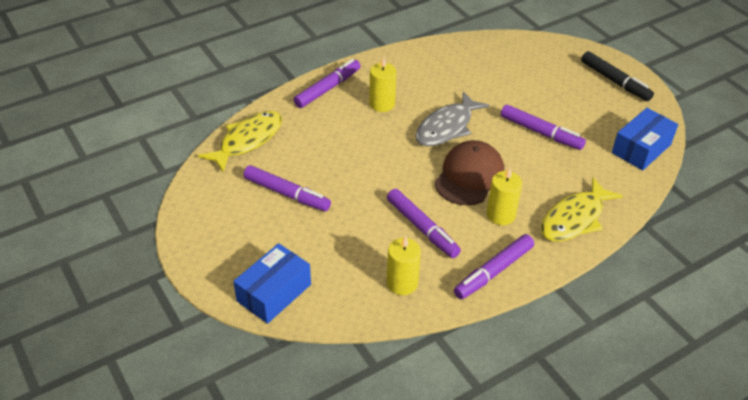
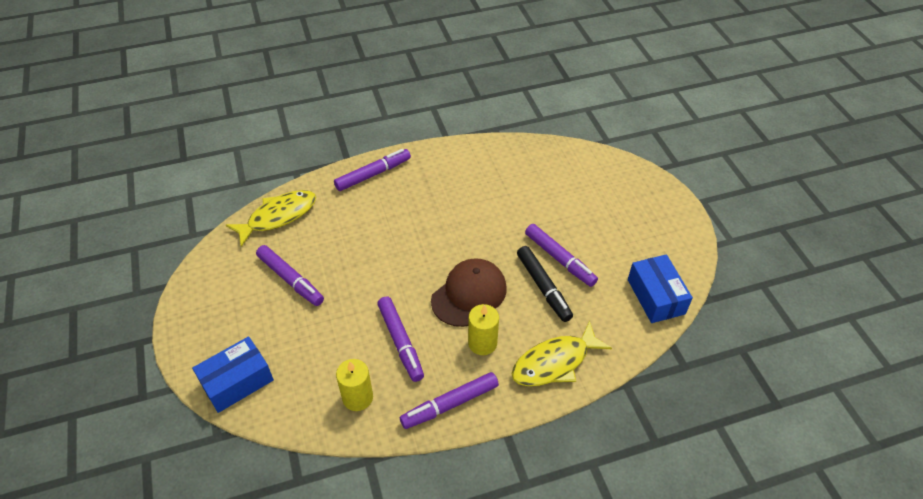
camera: 15 degrees right, 5 degrees up
yellow candle [369,56,396,112] -> none
grey fish [415,91,490,146] -> none
black marker [581,51,654,101] -> black marker moved to [517,246,573,322]
blue box [612,108,678,171] -> blue box turned 75 degrees counterclockwise [628,254,693,323]

